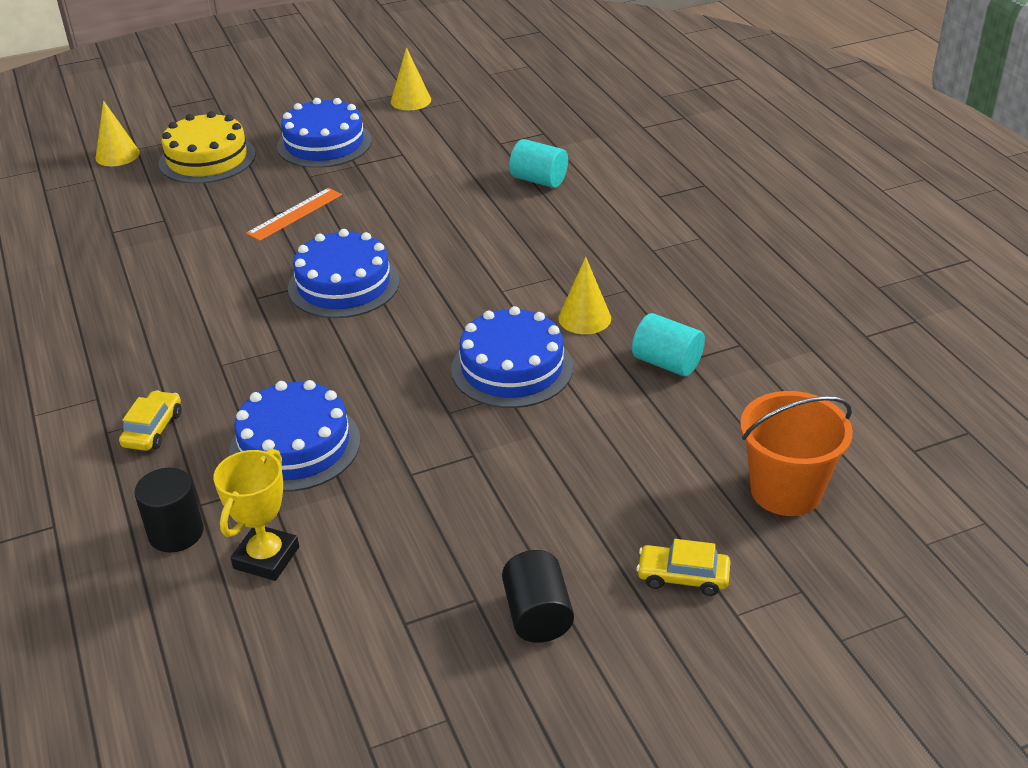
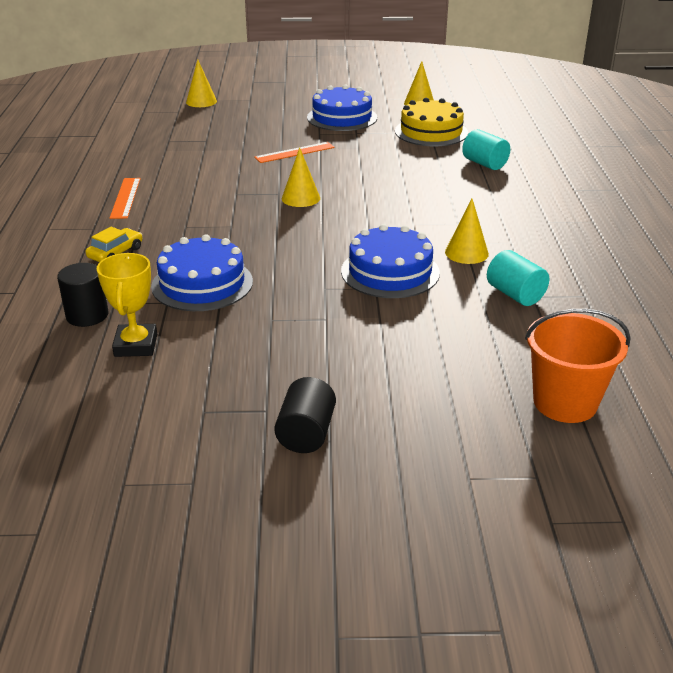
camera: 20 degrees right, 5 degrees down
yellow cake [159,111,256,184] -> yellow cake moved to [395,98,468,146]
yellow trophy [214,449,299,581] -> yellow trophy turned 45 degrees counterclockwise [96,253,157,357]
blue cake [288,229,400,318] -> yellow cone [282,147,320,207]
yellow car [636,539,730,596] -> none
none -> orange ruler [110,178,141,219]

